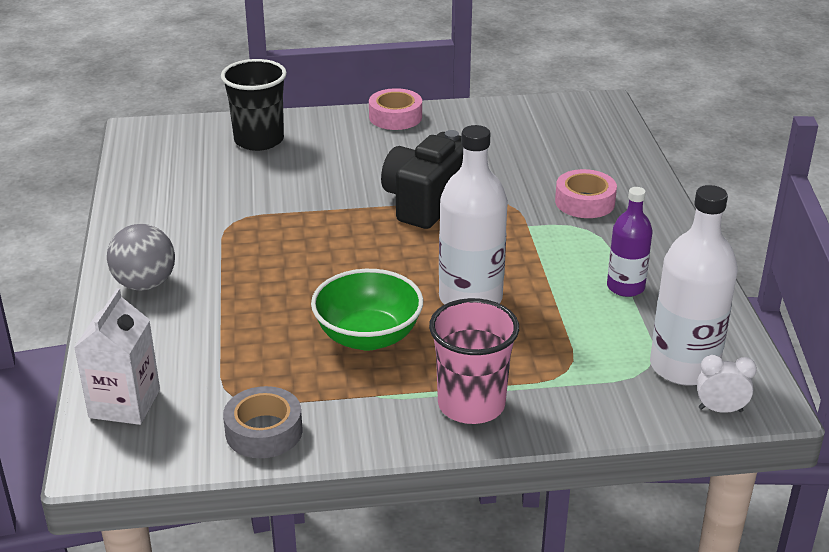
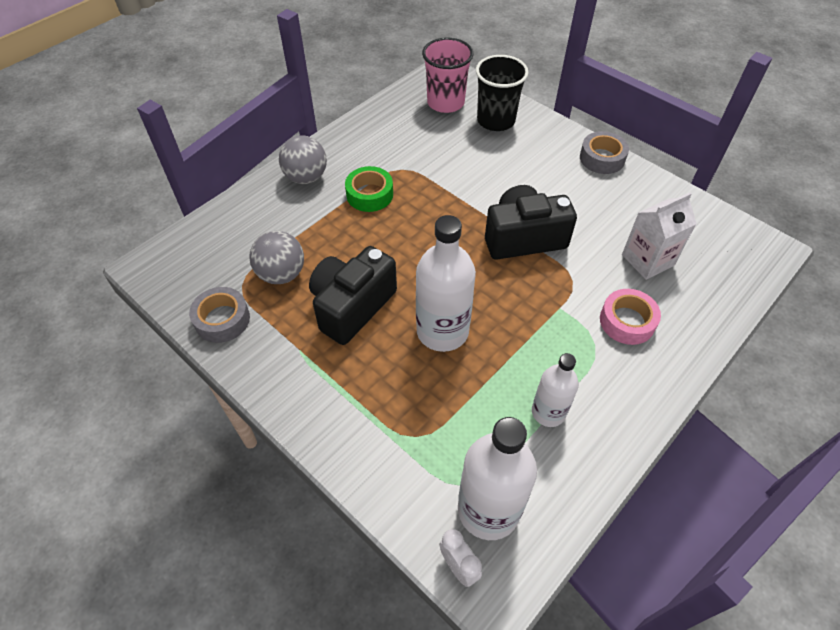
camera: 50 degrees right, 20 degrees up
white carton [74,288,160,425] -> white carton moved to [622,192,697,280]
green bowl [311,269,423,350] -> black camera [309,246,397,345]
pink tape [369,88,422,130] -> grey tape [580,131,629,174]
pink cup [429,298,519,424] -> pink cup moved to [422,38,473,113]
purple bottle [607,187,653,297] -> white bottle [532,353,579,427]
none -> grey ball [249,231,304,284]
none -> green tape [345,166,393,212]

